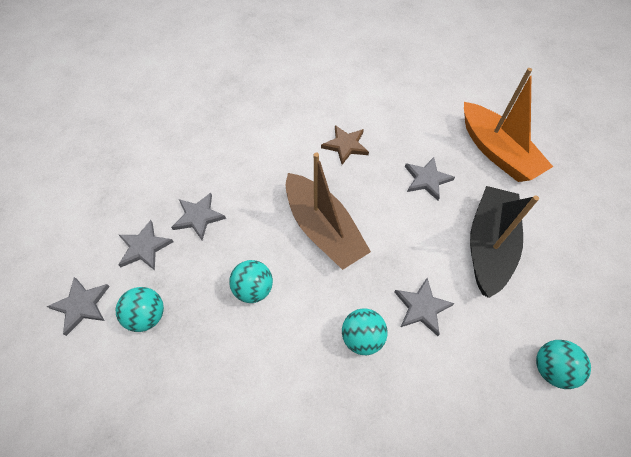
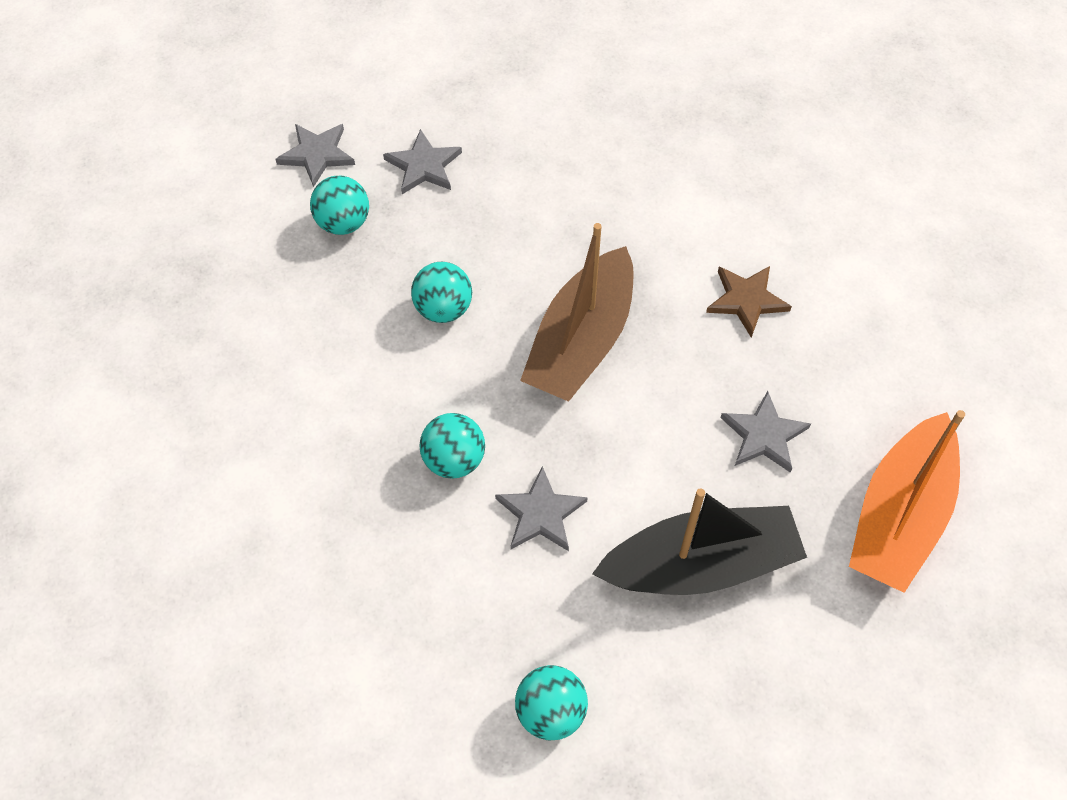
camera: 60 degrees right, 0 degrees up
grey star [171,193,226,240] -> none

